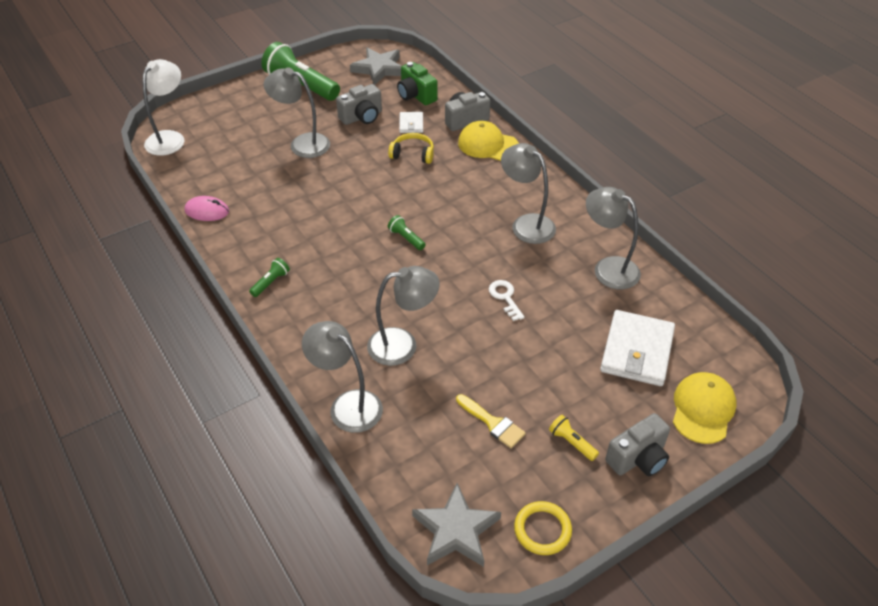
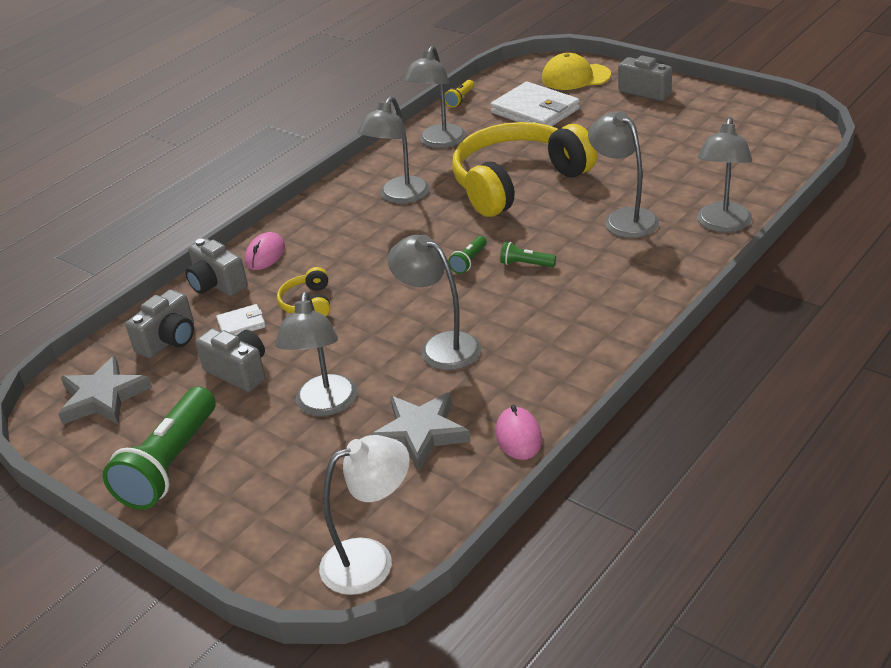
camera: 105 degrees left, 10 degrees down
white lamp [143,59,184,156] -> white lamp turned 150 degrees clockwise [319,435,410,595]
green flashlight [249,258,290,297] -> green flashlight moved to [500,242,556,267]
green camera [397,62,438,105] -> grey camera [126,289,194,358]
grey star [412,483,501,567] -> grey star moved to [371,392,471,471]
yellow brush [456,394,526,448] -> none
yellow cap [458,121,519,161] -> pink mouse [245,232,285,270]
white key [489,280,525,321] -> yellow headphones [452,122,597,217]
yellow ring [514,501,572,555] -> none
yellow flashlight [549,415,599,461] -> yellow flashlight moved to [445,80,474,107]
white wallet [600,310,675,386] -> white wallet turned 45 degrees clockwise [490,82,580,126]
none -> grey lamp [388,234,481,370]

